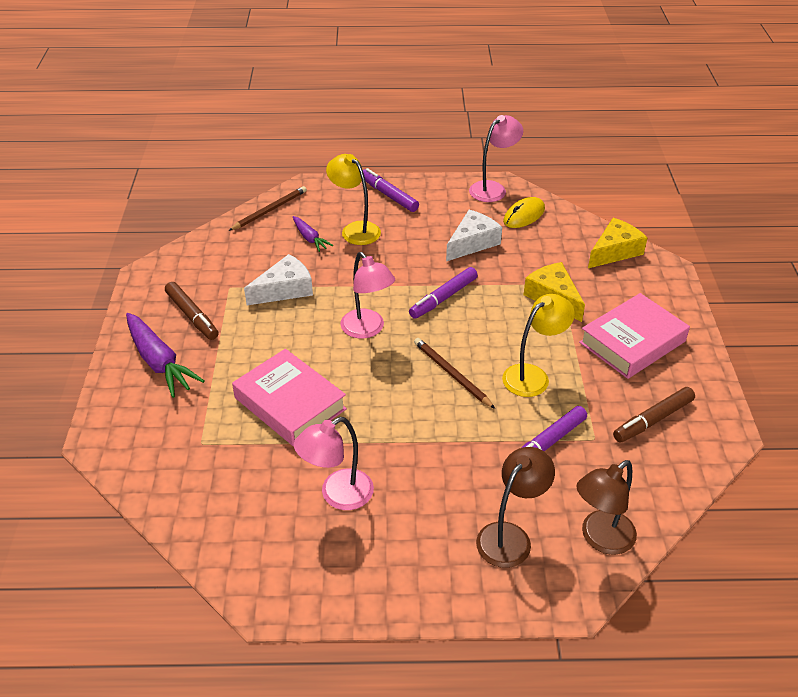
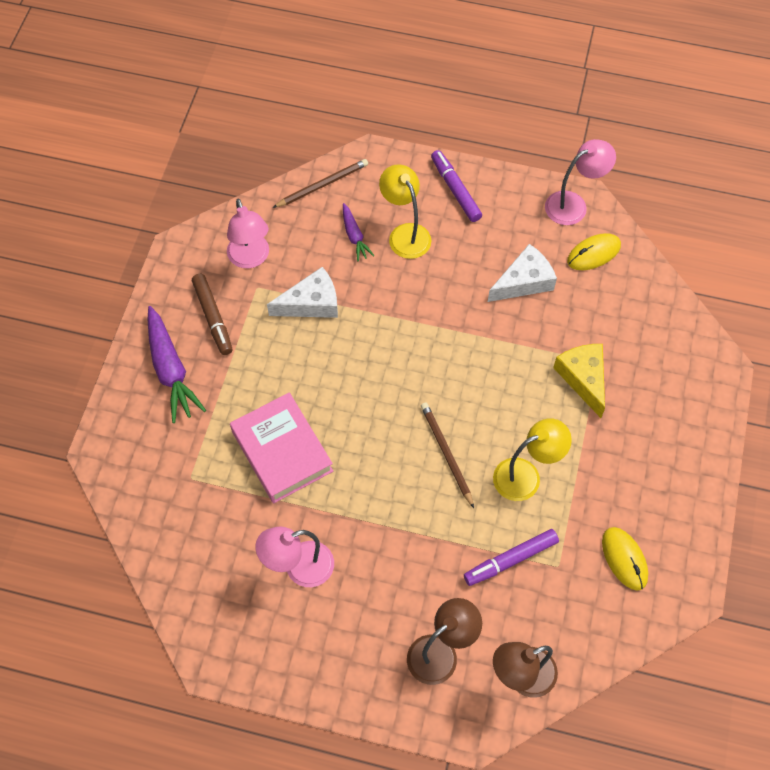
camera: 15 degrees right, 20 degrees up
pink lamp [340,252,395,339] -> pink lamp moved to [227,199,269,268]
purple marker [409,267,478,319] -> none
pink book [579,293,690,379] -> none
yellow cheese [588,218,648,268] -> none
brown marker [613,387,695,443] -> yellow mouse [602,527,648,590]

